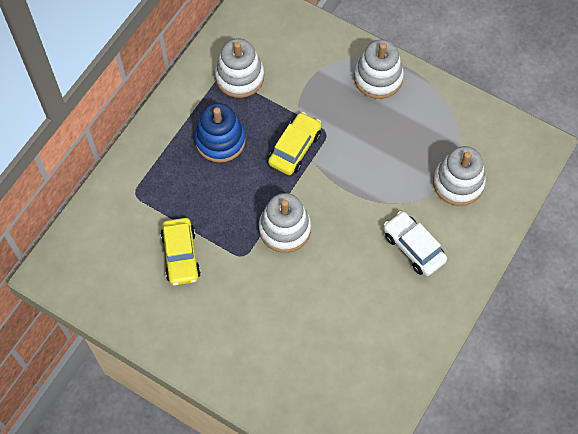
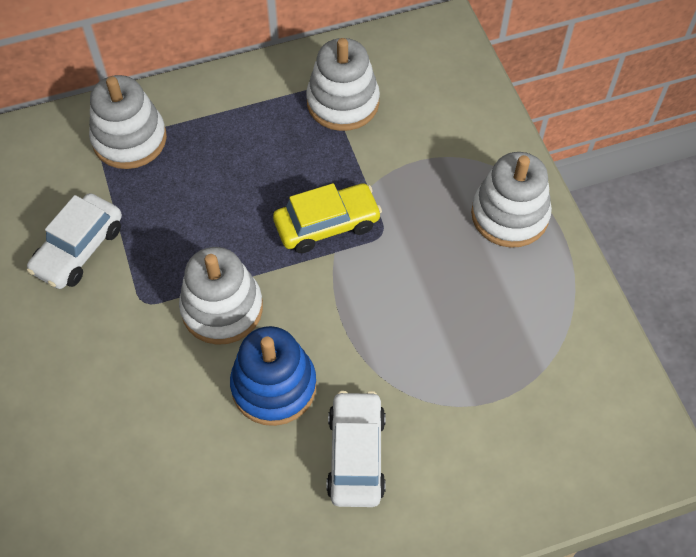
camera: 40 degrees right, 5 degrees down
yellow car [160,218,201,286] -> white car [27,193,122,289]
blue stacking toy [195,103,246,163] -> blue stacking toy moved to [230,326,317,426]
white stacking toy [433,146,486,206] -> white stacking toy moved to [89,75,167,169]

